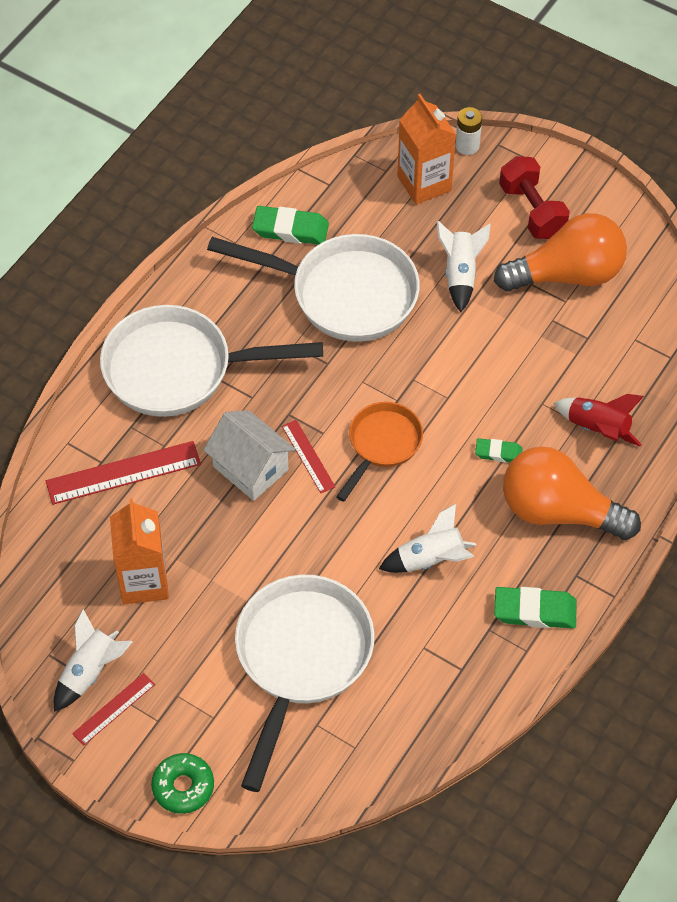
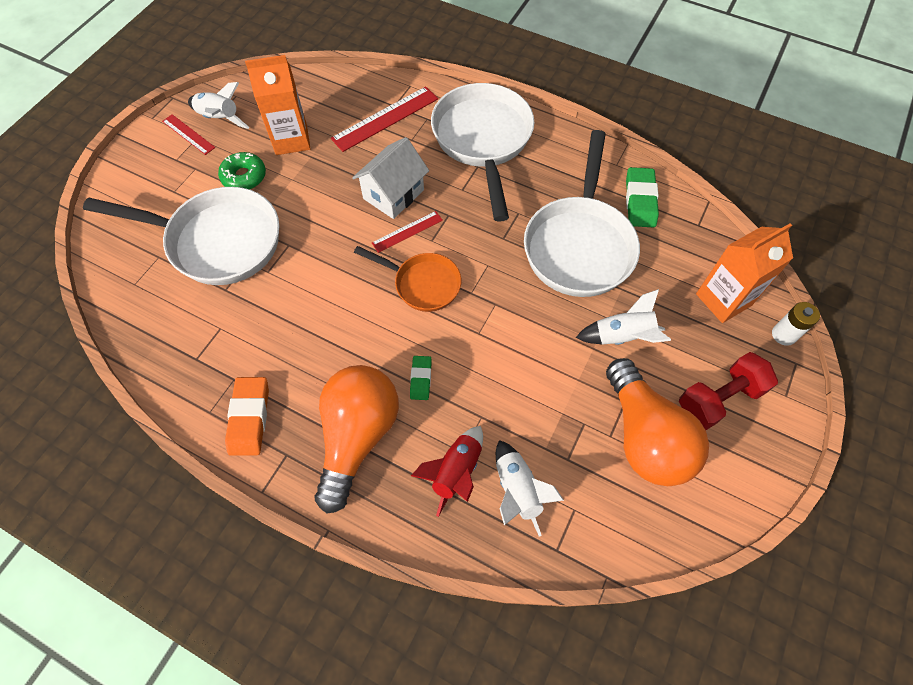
camera: 85 degrees right, 5 degrees up
red ruler [46,441,201,505] -> red ruler turned 75 degrees clockwise [331,86,438,152]
green donut [151,753,214,814] -> green donut moved to [218,152,266,189]
white rocket [379,504,476,573] -> white rocket moved to [496,440,564,537]
green eraser [494,587,577,629] -> orange eraser [225,377,269,456]

